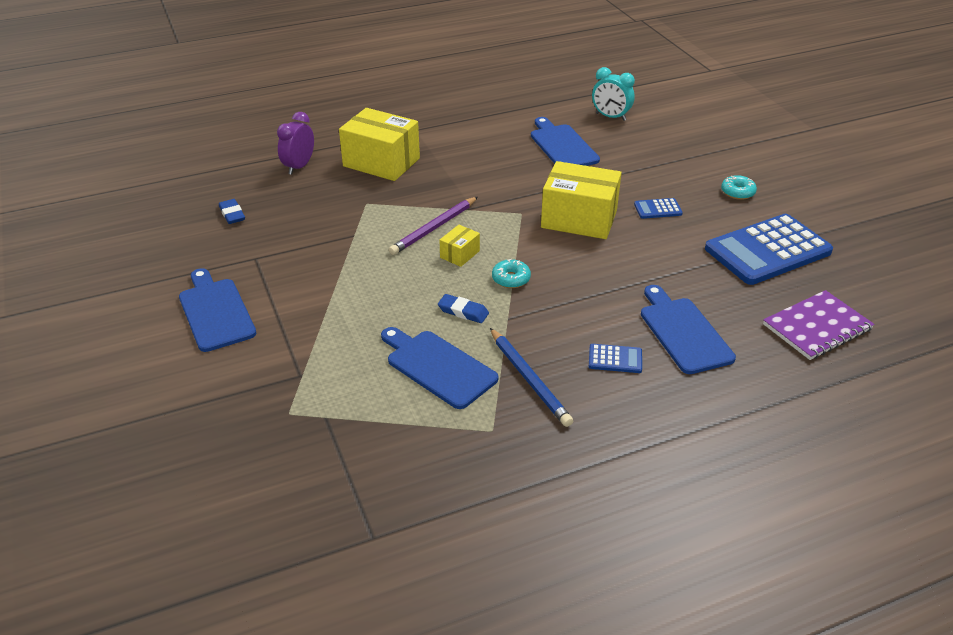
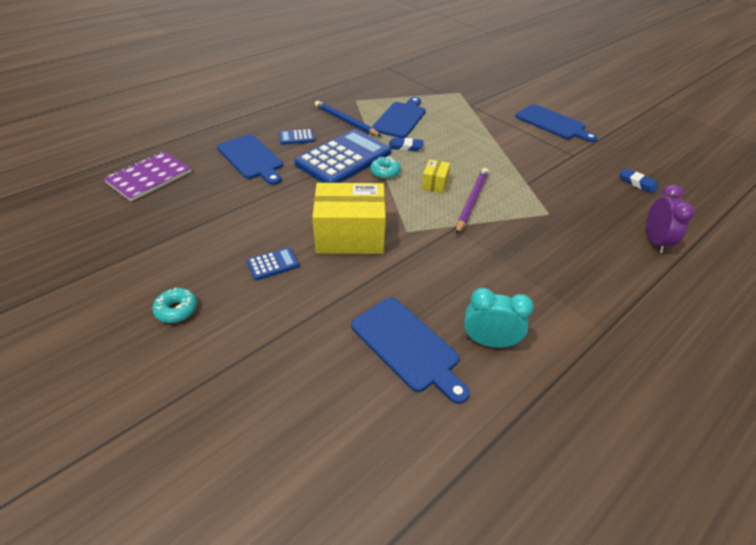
camera: 160 degrees right, 5 degrees up
yellow box [339,108,420,181] -> none
blue cutting board [381,327,498,409] -> blue cutting board turned 90 degrees counterclockwise [372,97,426,138]
turquoise clock [592,67,635,121] -> turquoise clock moved to [464,288,534,348]
blue calculator [705,214,833,285] -> blue calculator moved to [294,129,391,183]

